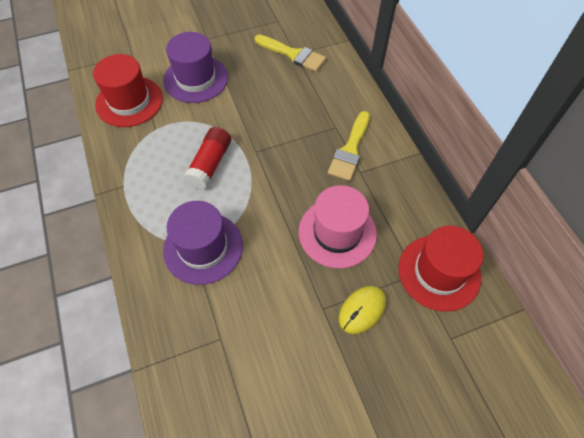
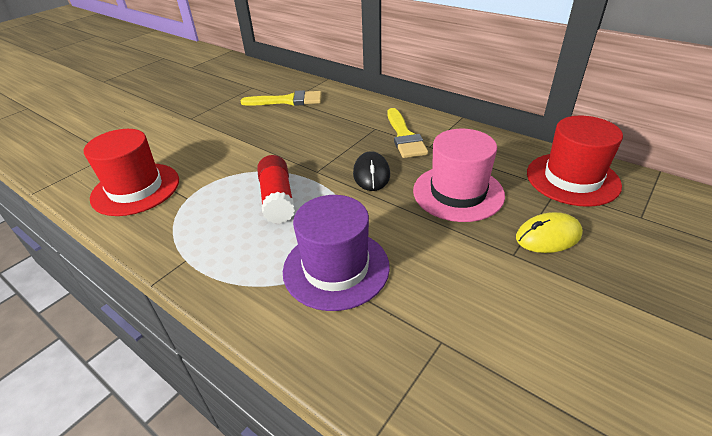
camera: 30 degrees left, 20 degrees down
purple hat [163,32,228,103] -> none
yellow mouse [339,286,386,334] -> yellow mouse turned 60 degrees clockwise [516,212,583,253]
none -> black mouse [353,151,390,191]

